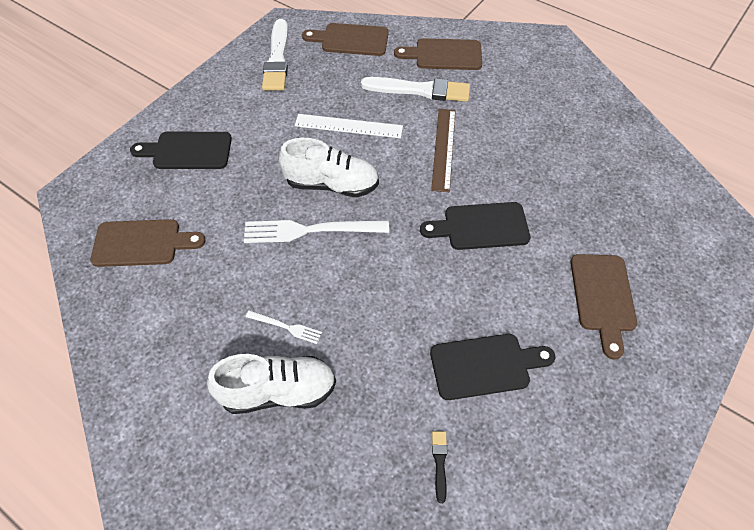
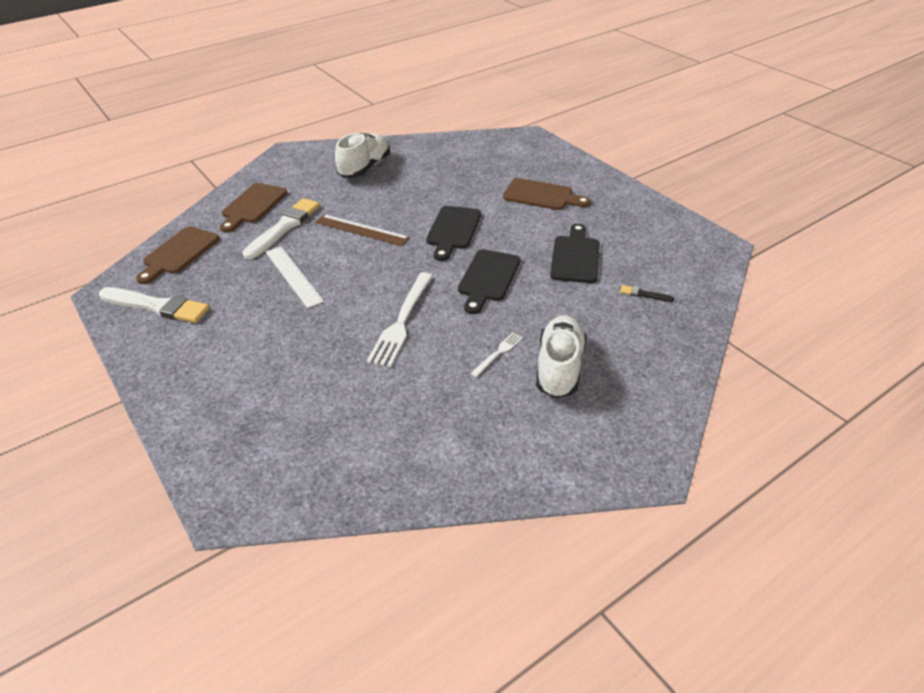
camera: 70 degrees left, 15 degrees down
brown cutting board [90,219,206,267] -> none
black cutting board [130,132,232,169] -> black cutting board moved to [458,250,520,314]
white shoe [279,138,379,197] -> white shoe moved to [335,133,390,178]
white ruler [295,114,403,138] -> white ruler turned 60 degrees counterclockwise [266,246,324,308]

